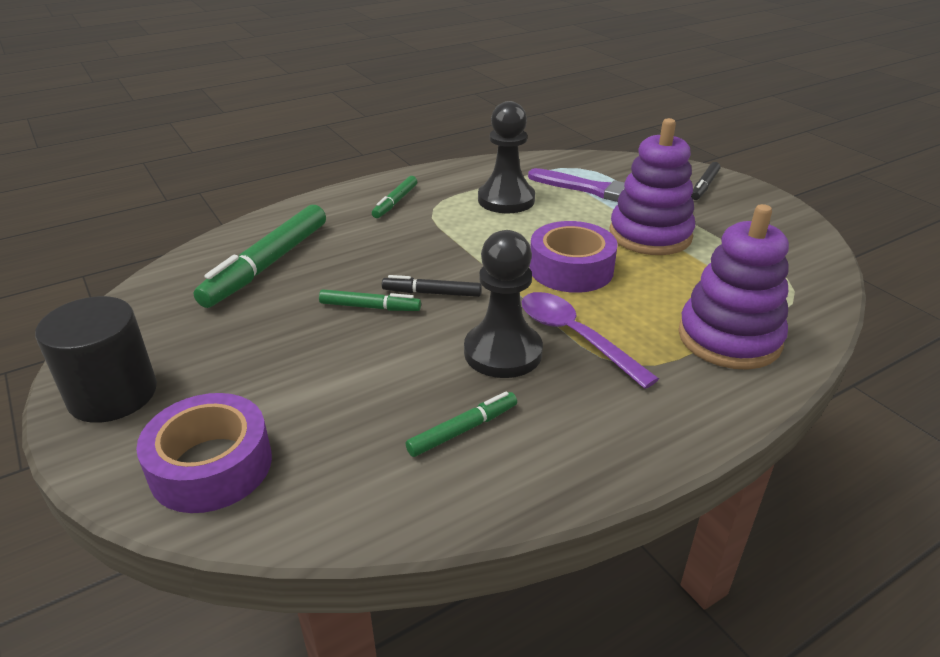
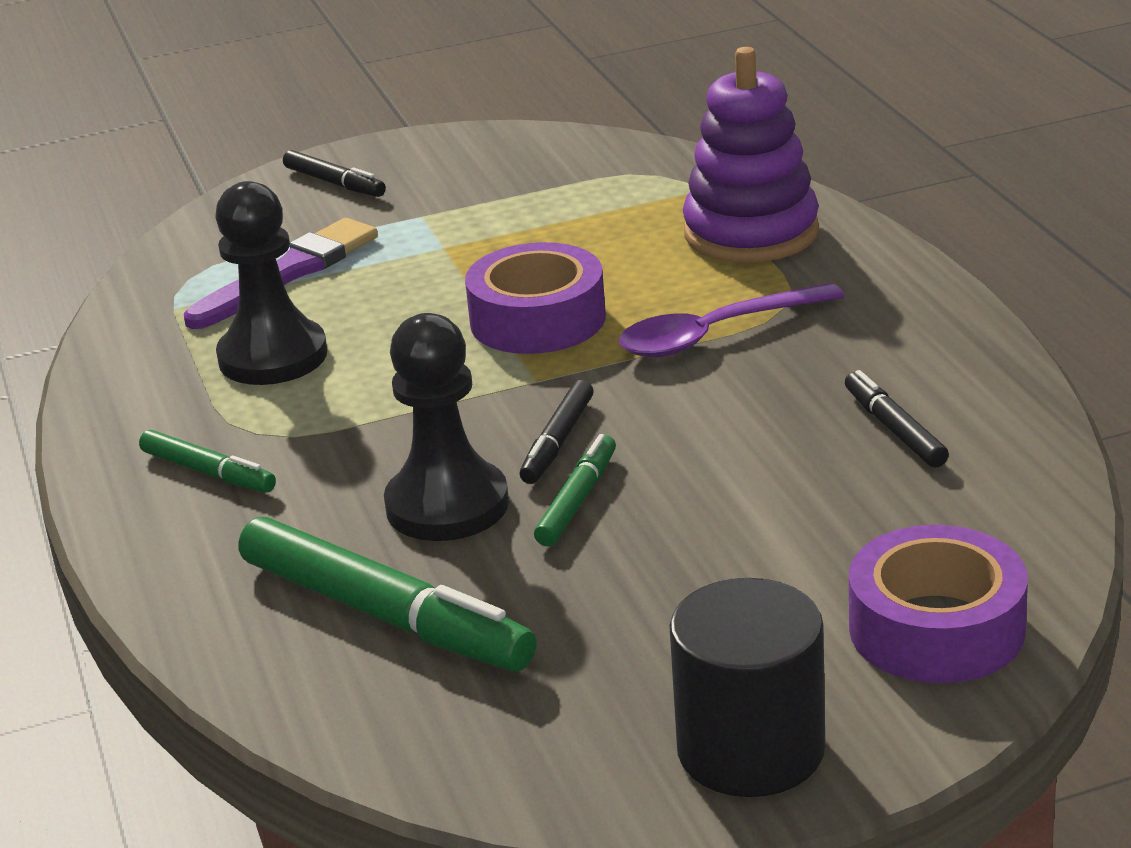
camera: 75 degrees left, 5 degrees down
green marker [406,391,517,457] -> black marker [845,370,949,467]
black pawn [464,230,543,378] -> black pawn moved to [384,313,509,541]
purple stacking toy [609,118,695,255] -> none

